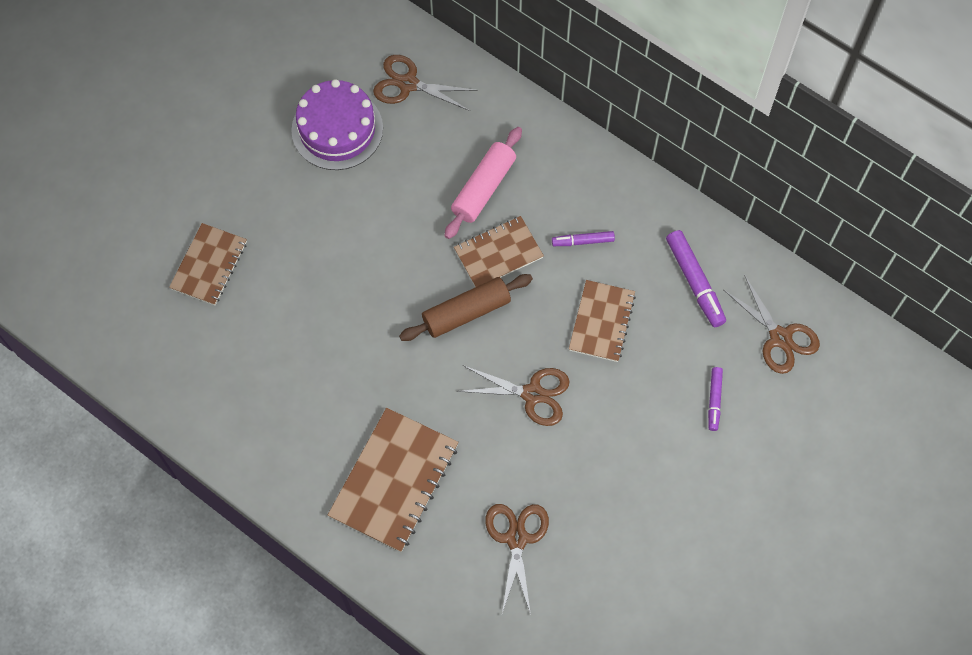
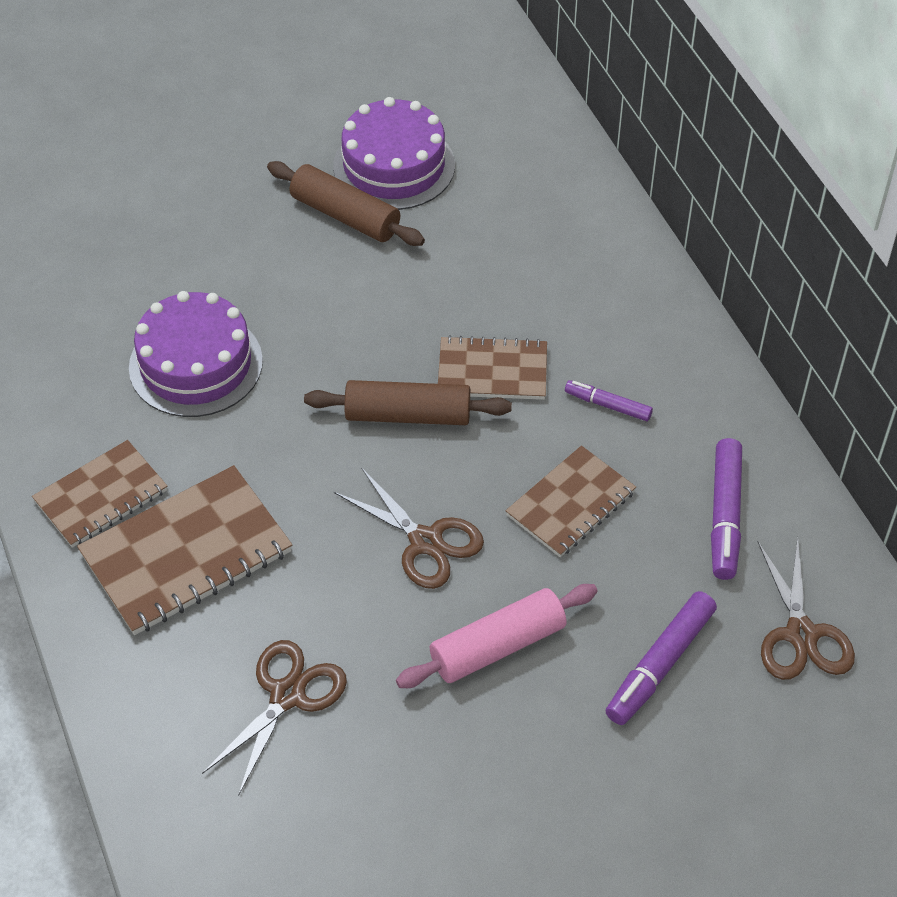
camera: 30 degrees right, 15 degrees down
brown notebook [169,223,247,305] -> brown notebook moved to [32,440,168,548]
brown scissors [373,55,478,111] -> none
pink rolling pin [445,127,522,239] -> pink rolling pin moved to [396,584,598,688]
purple marker [708,367,723,431] -> purple marker [606,591,717,725], size x1.68
none -> purple cake [129,291,263,417]
none -> brown rolling pin [267,161,425,246]

